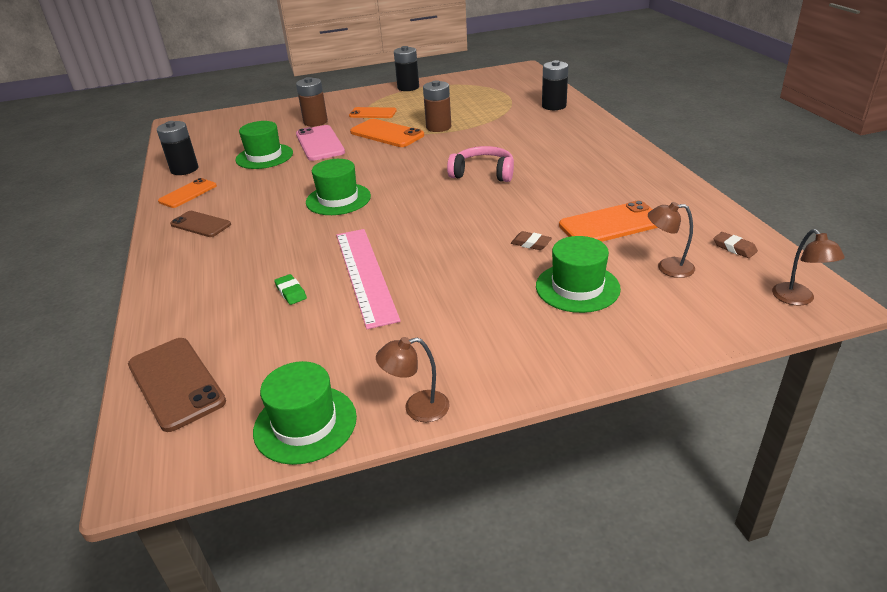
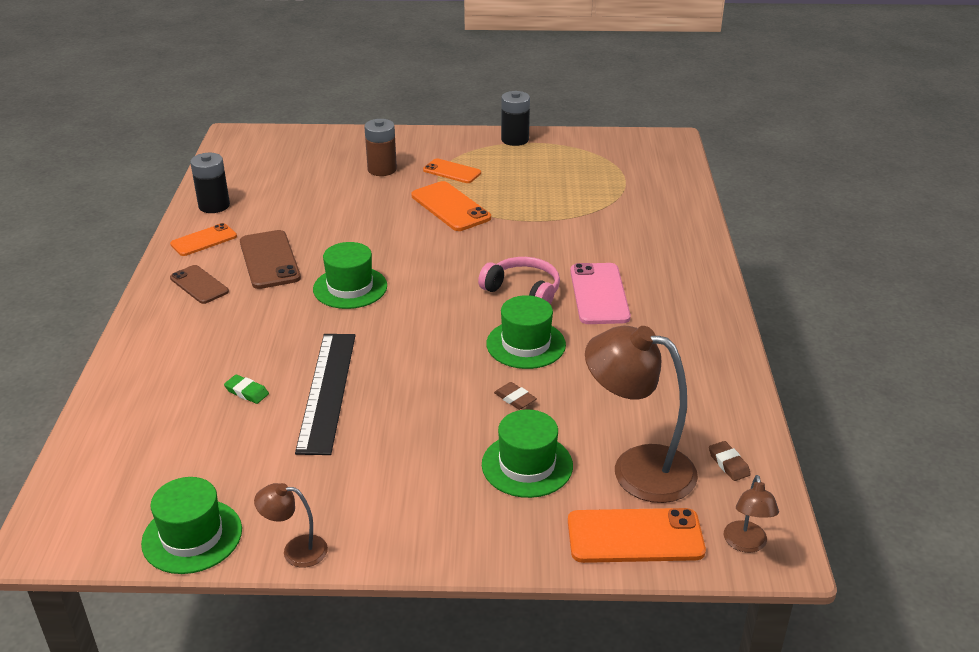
camera: 15 degrees right, 0 degrees up
brown phone [128,338,226,432] -> brown phone moved to [240,230,301,289]
green hat [236,121,293,169] -> green hat moved to [486,295,566,369]
green eraser [274,274,307,305] -> green eraser turned 45 degrees counterclockwise [224,374,269,404]
pink phone [296,125,345,161] -> pink phone moved to [570,263,631,324]
pink ruler [336,229,400,329] -> black ruler [295,334,355,455]
brown battery [423,80,451,132] -> none
black battery [542,60,568,110] -> none
orange phone [559,201,658,242] -> orange phone moved to [568,508,706,563]
brown lamp [648,202,695,278] -> brown lamp [585,326,698,503], size x2.05

